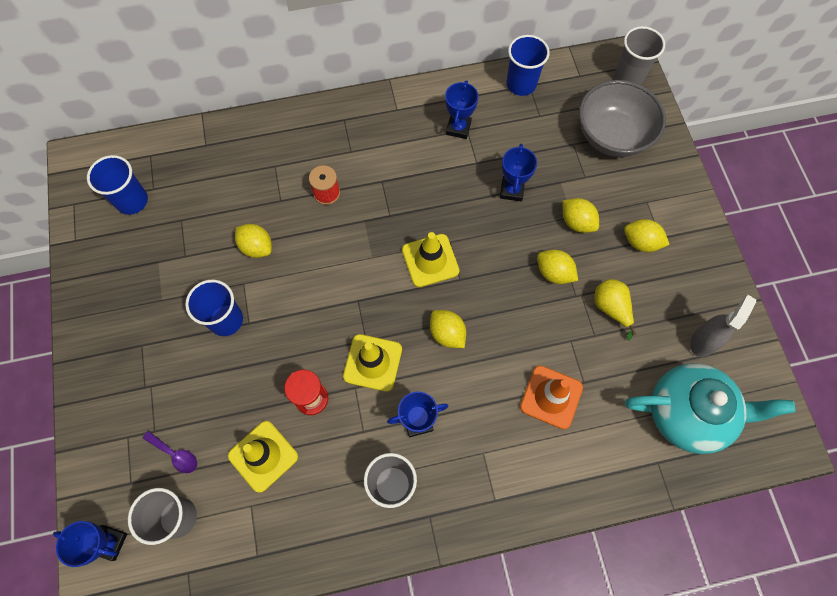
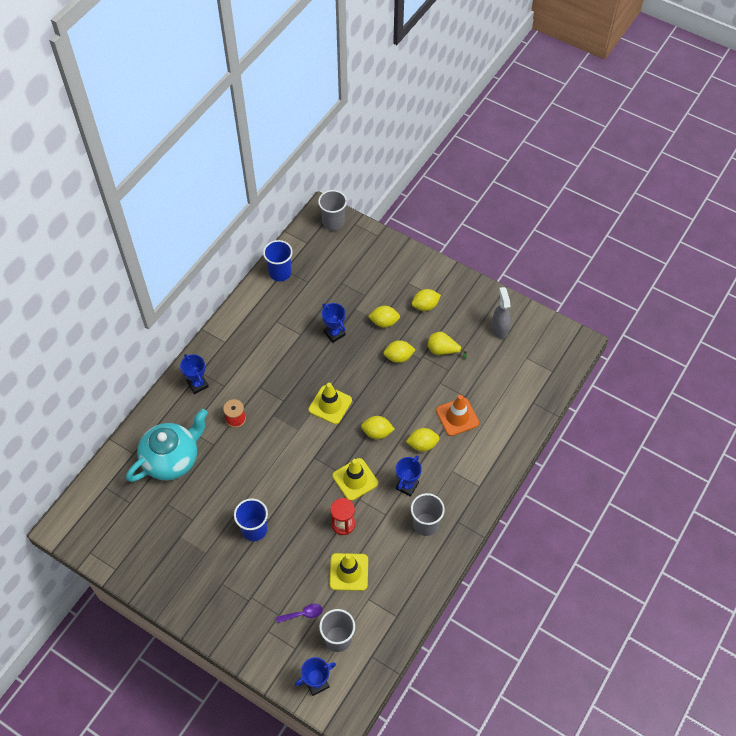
camera: 45 degrees left, 10 degrees down
blue cup [87,155,148,215] -> none
yellow lemon [235,224,272,258] -> yellow lemon moved to [406,428,440,452]
blue trophy [445,80,479,139] -> blue trophy moved to [180,354,209,394]
grey bowl [579,80,666,157] -> none
turquoise teapot [625,363,795,454] -> turquoise teapot moved to [126,409,208,482]

